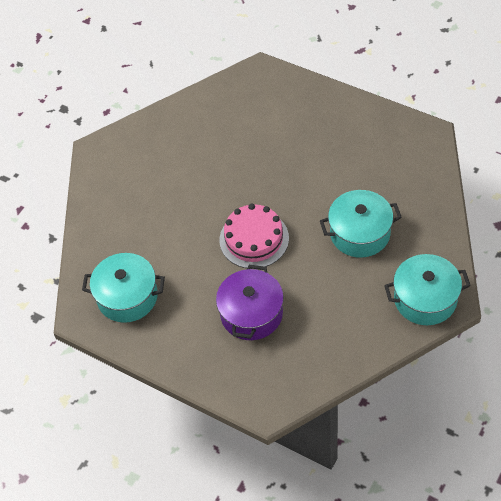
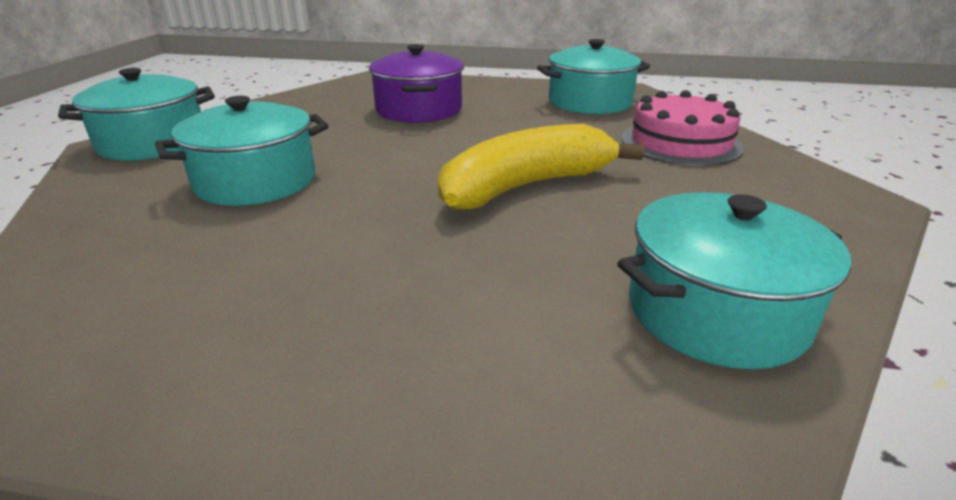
camera: 155 degrees right, 25 degrees down
pink cake [220,204,289,269] -> pink cake moved to [621,90,744,166]
none -> yellow banana [438,124,644,210]
none -> turquoise pot [617,192,851,369]

